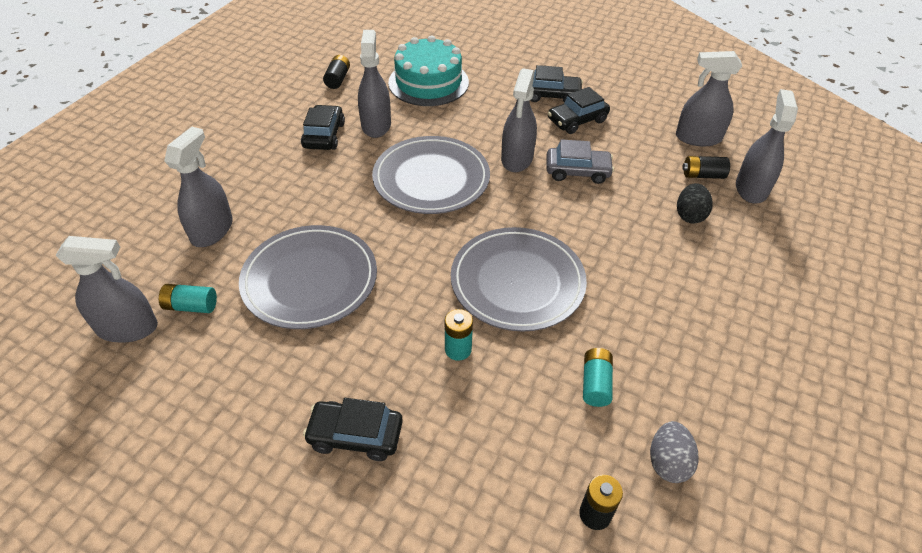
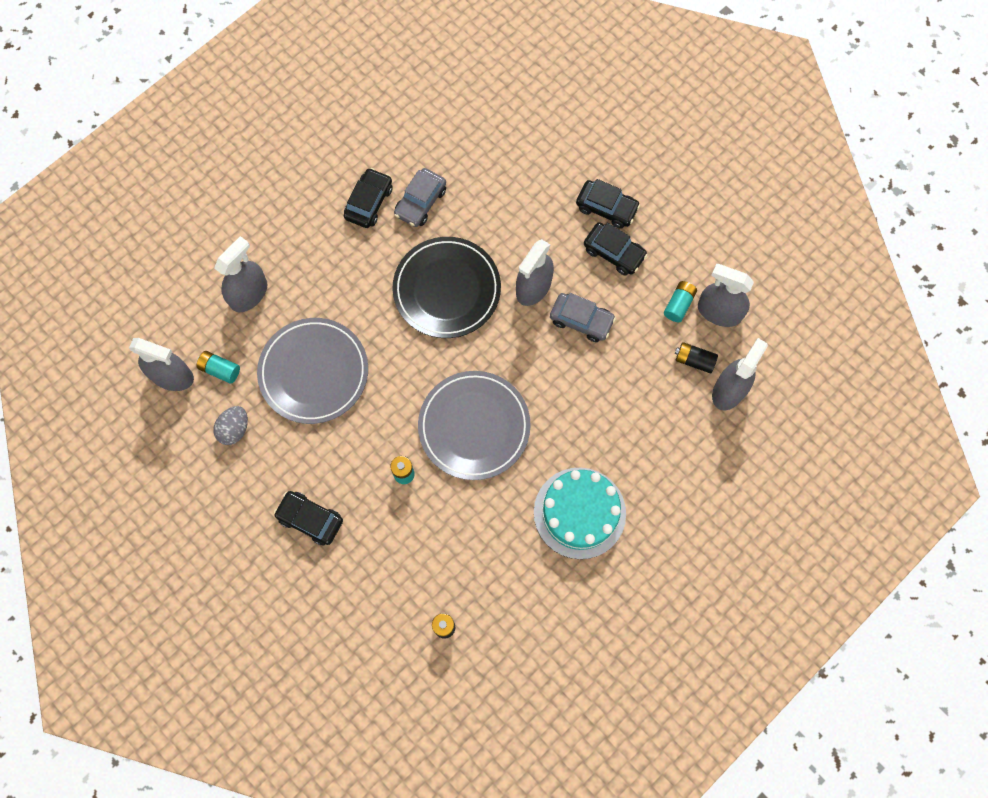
camera: 20 degrees right, 25 degrees up
black battery [323,55,350,89] -> none
grey spray bottle [358,30,391,138] -> grey car [394,168,446,227]
grey plate [372,136,490,214] -> black plate [392,237,501,338]
turquoise cake [388,35,469,106] -> turquoise cake moved to [534,467,626,559]
black car [548,87,610,134] -> black car turned 135 degrees counterclockwise [584,222,647,275]
turquoise battery [583,348,613,407] -> turquoise battery moved to [664,281,697,322]
grey egg [650,421,699,483] -> grey egg moved to [213,406,248,445]
black egg [677,183,713,224] -> none

